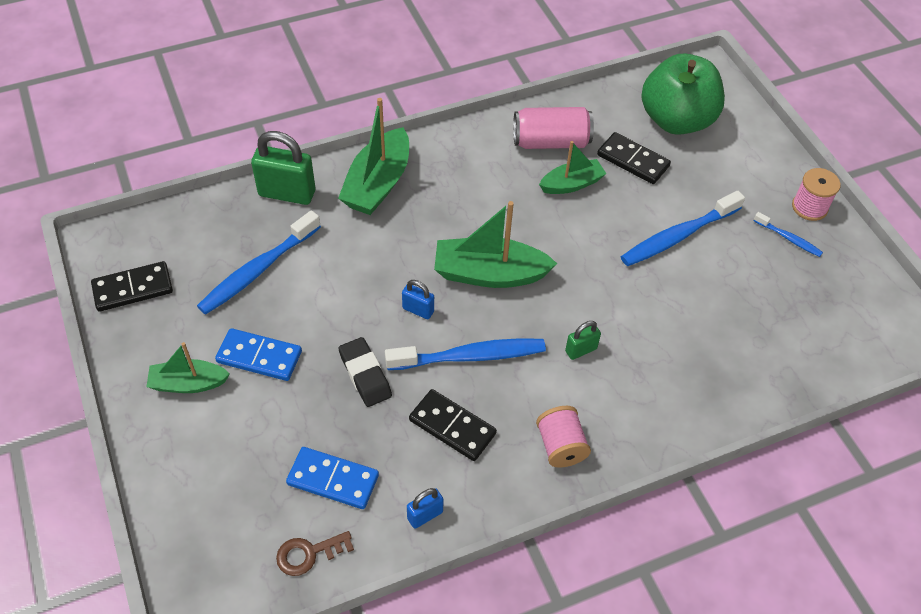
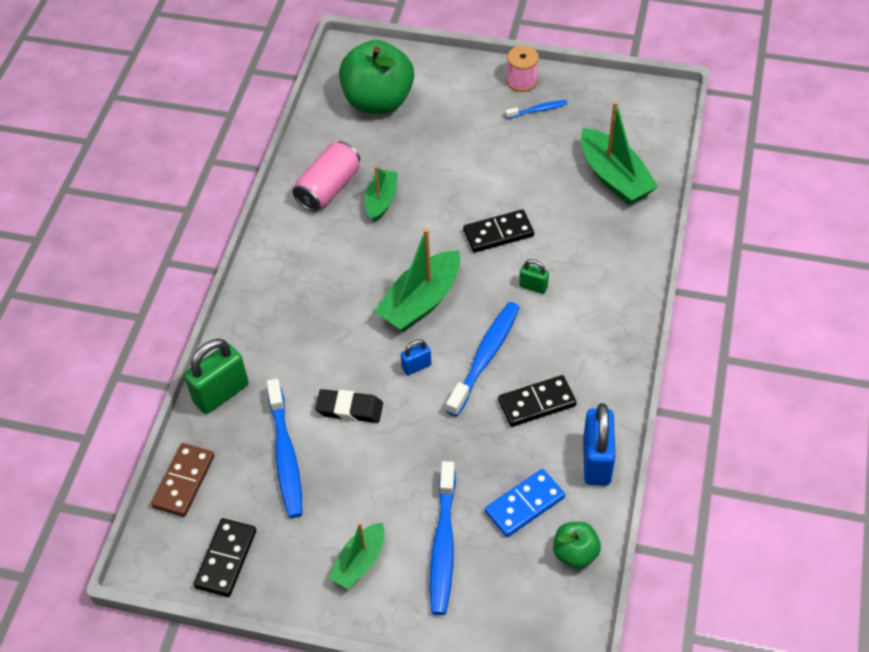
camera: 50 degrees left, 0 degrees up
blue domino [215,328,302,381] -> none
brown key [276,531,354,576] -> green apple [553,522,601,569]
green boat [338,98,409,215] -> green boat moved to [581,101,658,205]
black eraser [339,337,392,407] -> black eraser moved to [315,389,383,423]
blue padlock [407,488,444,529] -> blue padlock [583,403,615,486], size x1.93
pink spool [536,406,591,468] -> none
green padlock [565,321,601,360] -> green padlock turned 75 degrees counterclockwise [519,259,549,294]
black domino [597,132,671,184] -> black domino moved to [463,209,534,253]
blue toothbrush [621,191,745,266] -> blue toothbrush moved to [430,461,456,615]
none -> brown domino [151,443,215,517]

